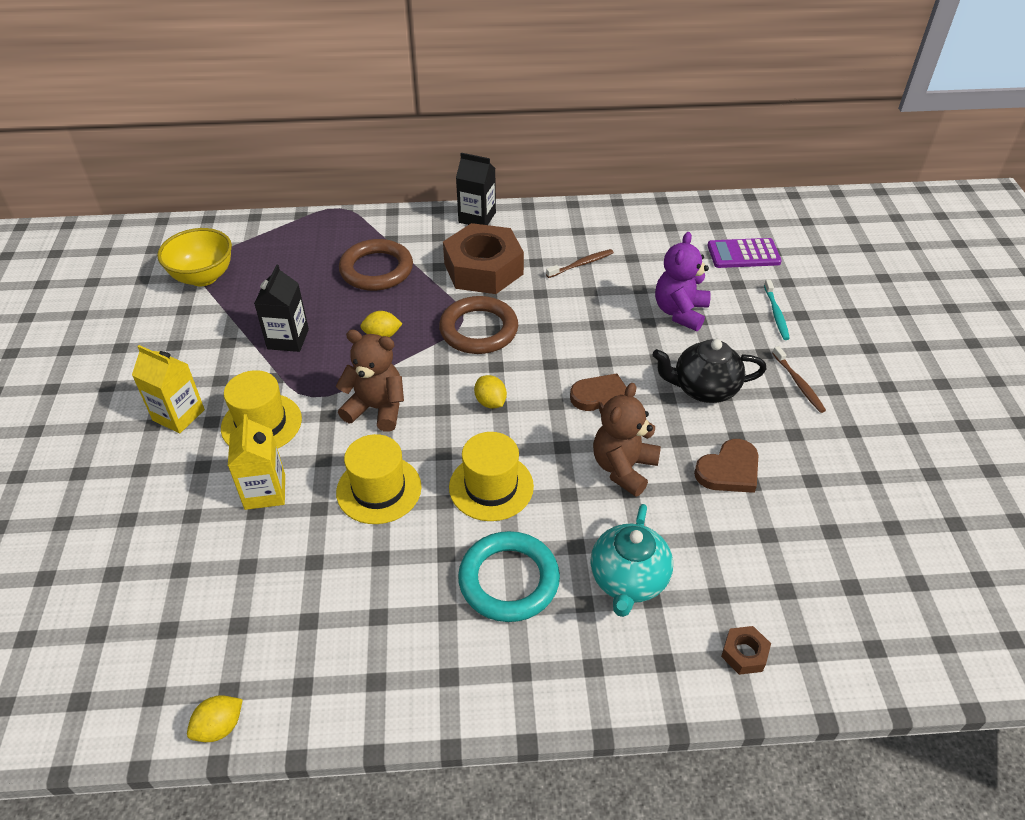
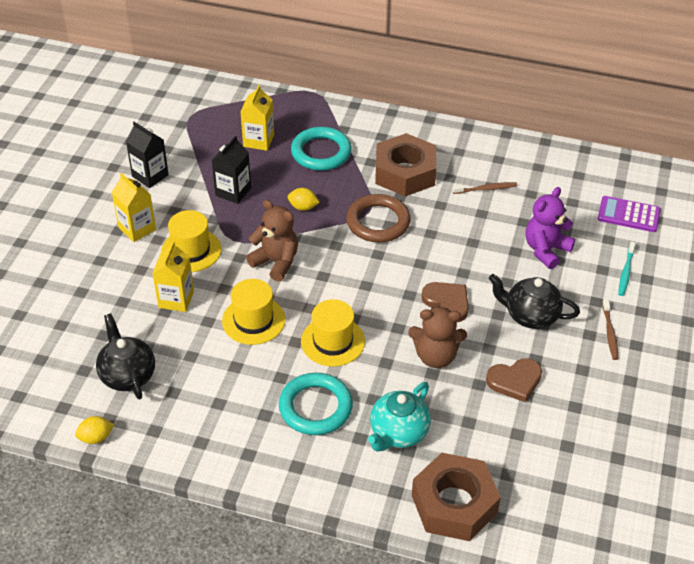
camera: 20 degrees right, 0 degrees up
yellow bowl [157,228,232,286] -> none
brown ring [339,239,413,291] -> turquoise ring [291,127,352,171]
black carton [456,153,496,225] -> black carton moved to [126,122,169,188]
yellow lemon [474,375,507,409] -> none
brown teddy bear [593,383,661,497] -> brown teddy bear turned 135 degrees counterclockwise [408,306,467,368]
brown nut [721,626,771,675] -> brown nut [412,453,501,541], size x2.47
none -> black teapot [96,313,155,399]
none -> yellow carton [240,85,274,151]

